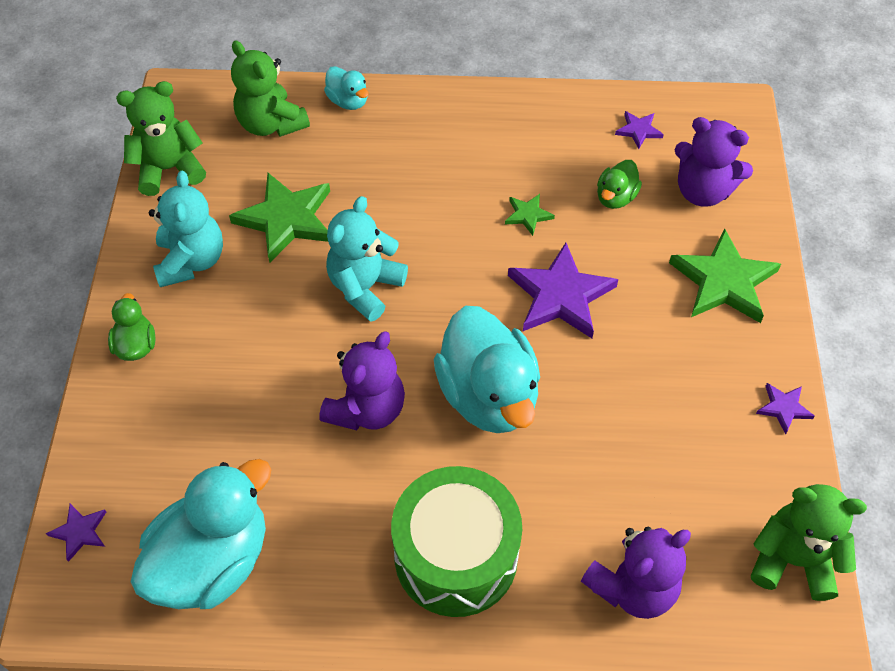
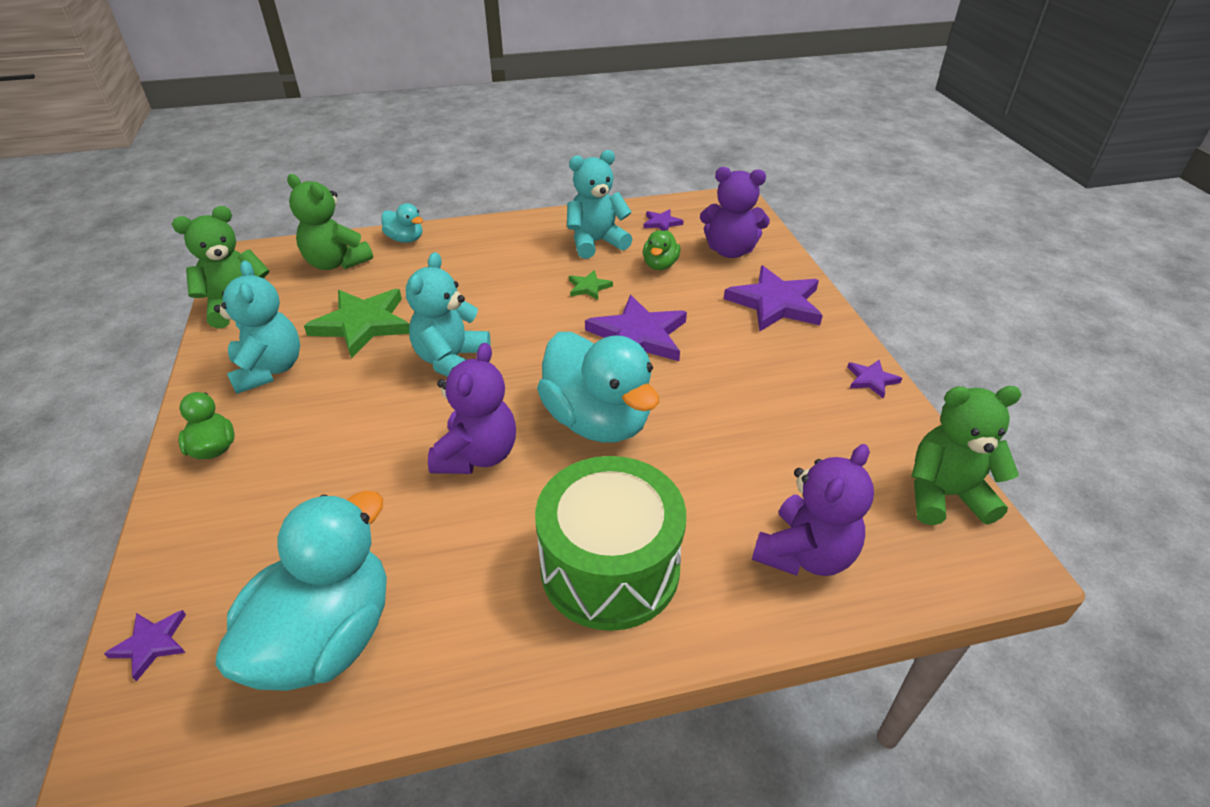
camera: 15 degrees left, 15 degrees down
green star [669,229,781,323] -> purple star [724,266,823,331]
none -> turquoise teddy bear [567,150,632,259]

